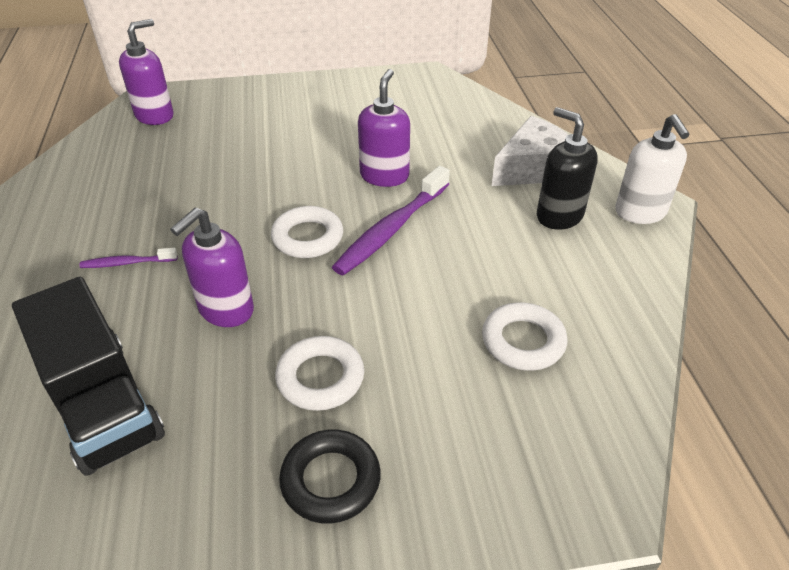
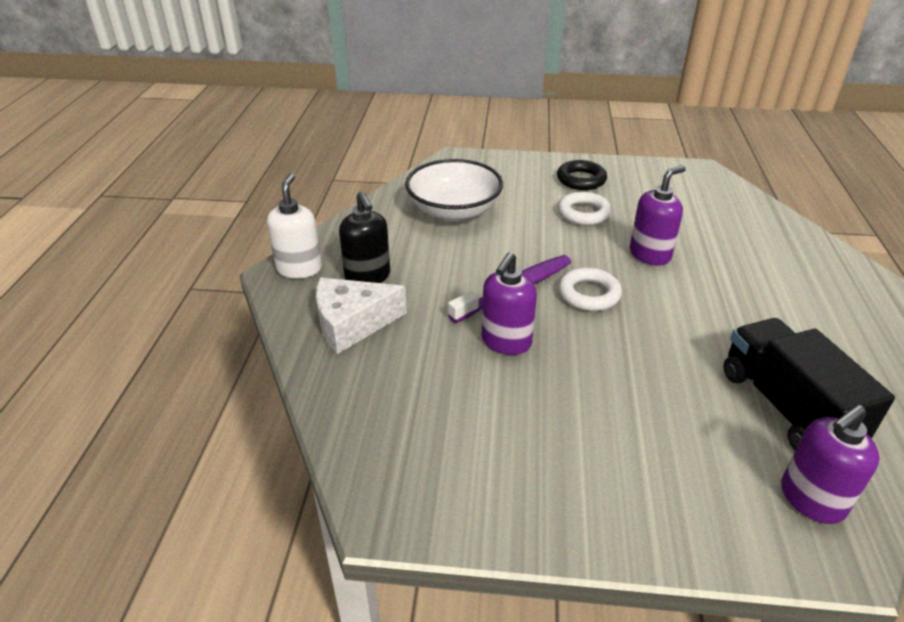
camera: 165 degrees left, 5 degrees down
black truck [12,277,165,476] -> black truck moved to [723,318,895,450]
purple toothbrush [79,248,178,268] -> none
white ring [482,302,567,371] -> white bowl [405,159,503,221]

